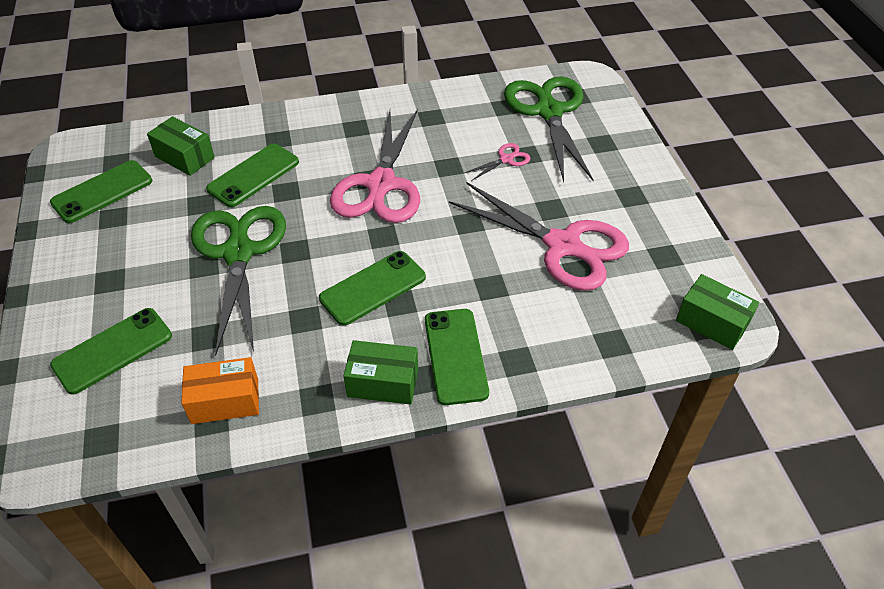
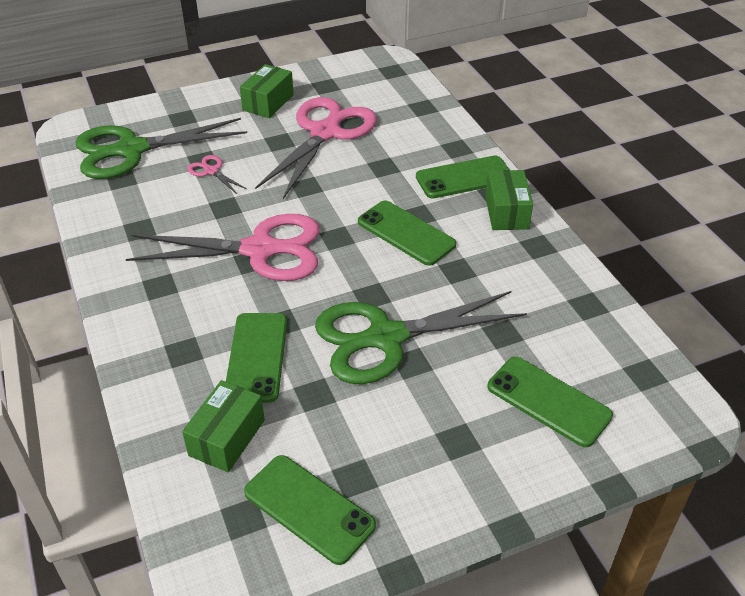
camera: 100 degrees left, 5 degrees down
orange box [181,357,259,424] -> none
green phone [206,144,299,207] -> green phone turned 60 degrees clockwise [226,313,287,403]
green box [676,274,759,350] -> green box moved to [240,64,294,118]

